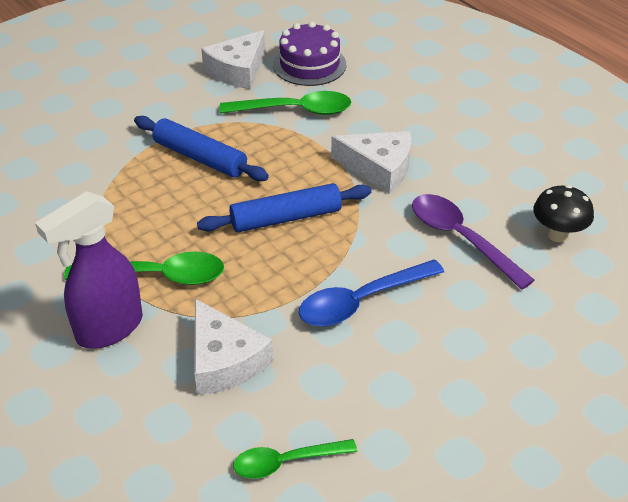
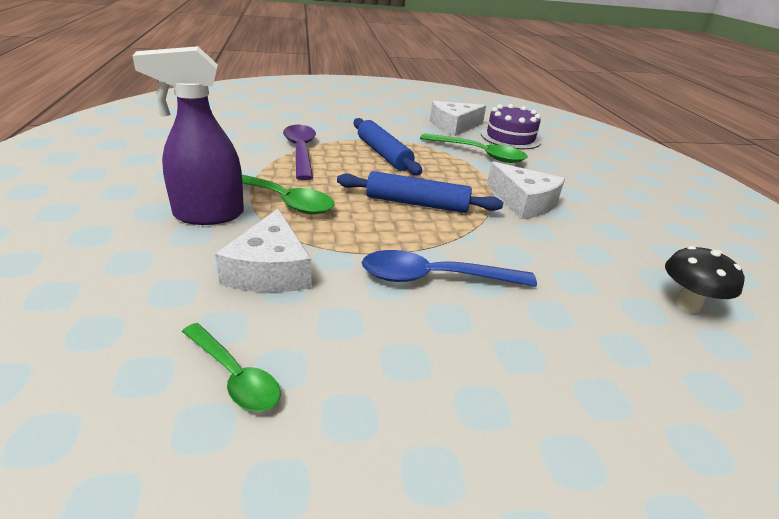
camera: 25 degrees right, 10 degrees down
green spoon [233,439,357,479] -> green spoon turned 150 degrees counterclockwise [182,323,280,412]
purple spoon [412,194,535,290] -> purple spoon moved to [283,125,316,180]

